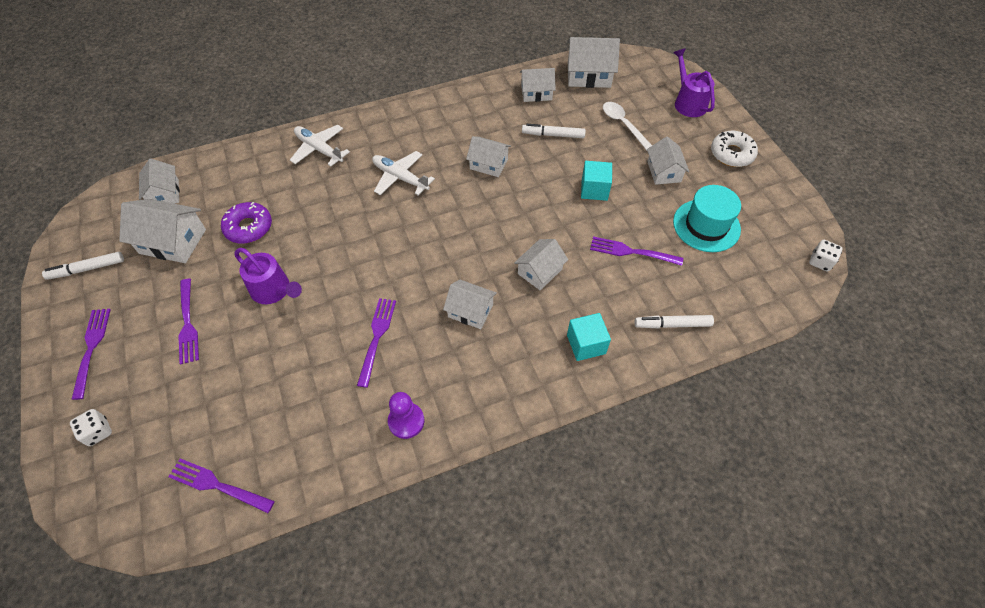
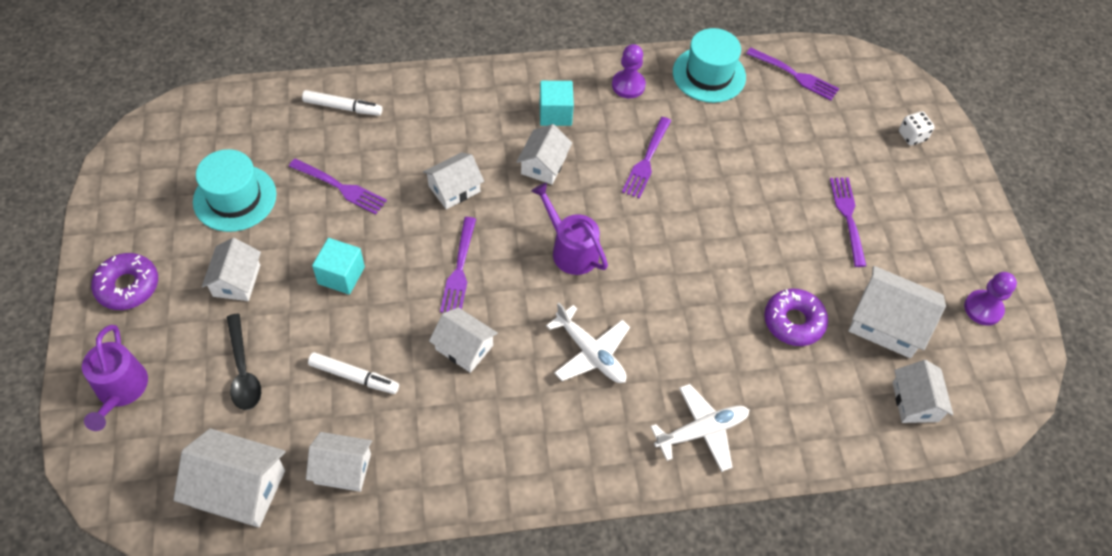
camera: 170 degrees left, 0 degrees up
white marker [42,252,124,280] -> purple pawn [964,272,1017,326]
purple fork [72,309,111,400] -> purple fork moved to [440,217,476,313]
purple watering can [234,248,302,304] -> purple watering can moved to [531,183,608,275]
white plane [290,125,350,167] -> white plane turned 75 degrees counterclockwise [650,384,749,472]
white house [443,279,497,329] -> white house turned 75 degrees clockwise [516,124,572,185]
turquoise cube [567,313,611,361] -> turquoise cube moved to [540,81,574,126]
white spoon [603,102,652,152] -> black spoon [227,313,261,410]
white donut [711,131,758,167] -> purple donut [91,253,158,310]
white dice [809,240,842,272] -> none
none -> turquoise hat [673,28,746,103]

